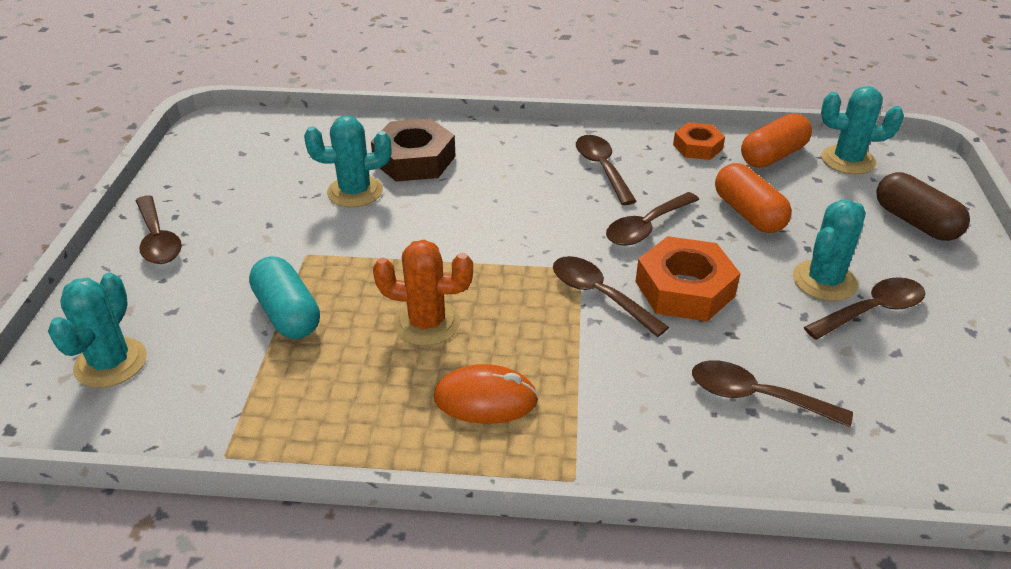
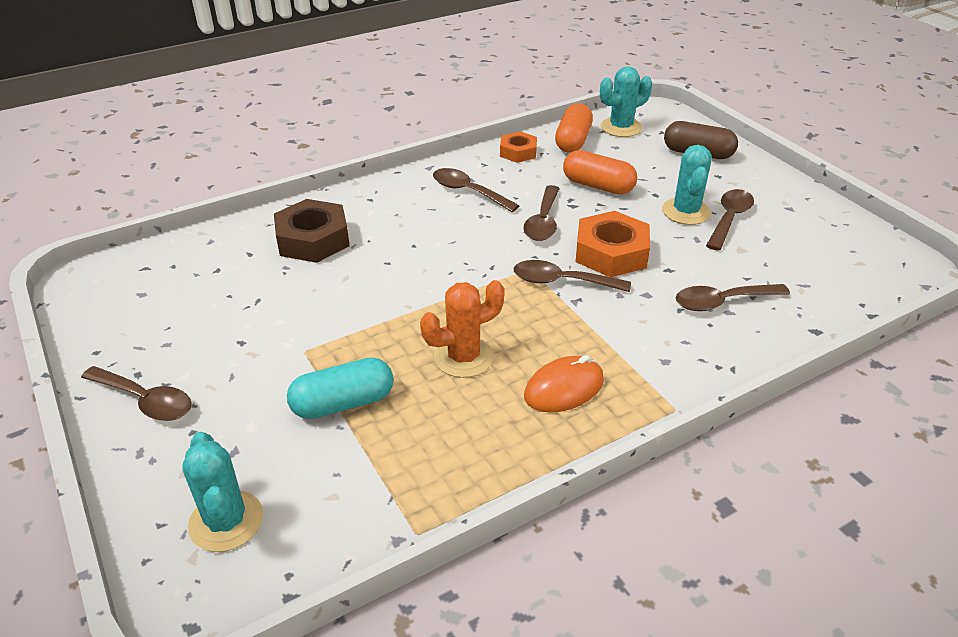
camera: 35 degrees left, 0 degrees up
turquoise capsule [249,256,320,339] -> turquoise capsule turned 45 degrees counterclockwise [287,357,394,419]
turquoise cactus [304,116,391,207] -> none

